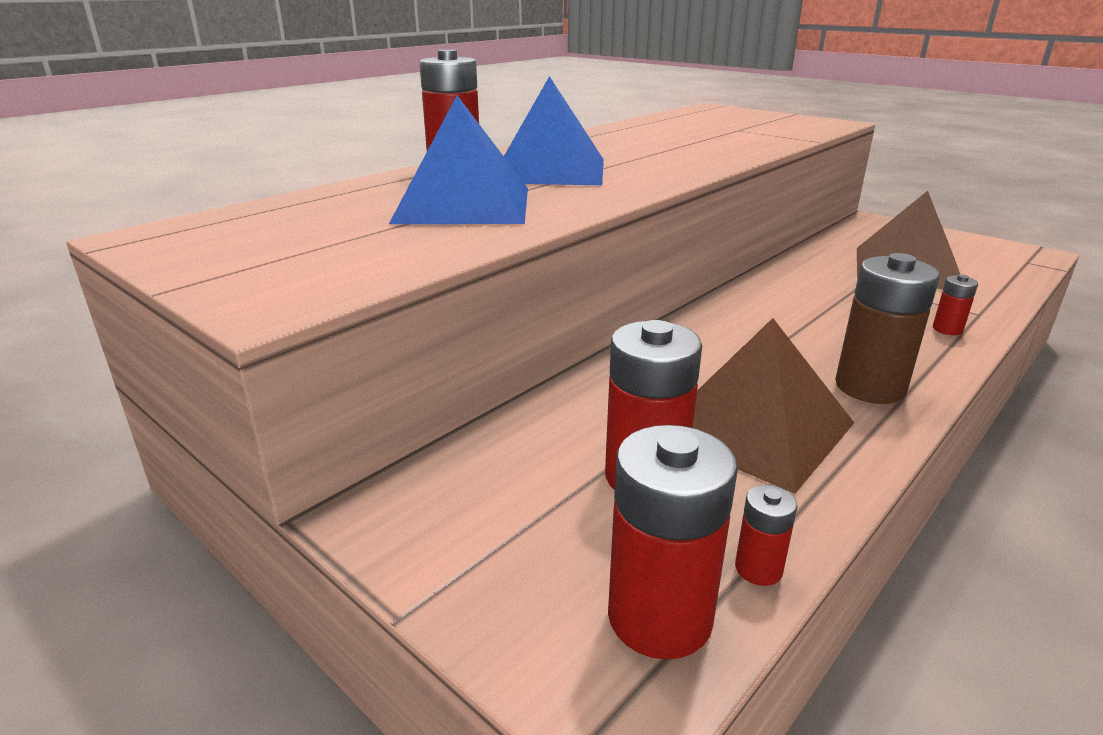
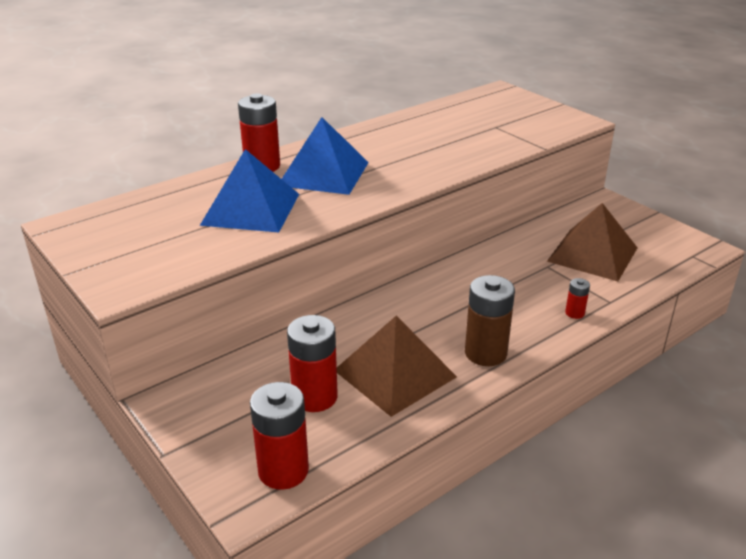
camera: 10 degrees right, 5 degrees up
red battery [735,485,798,586] -> none

